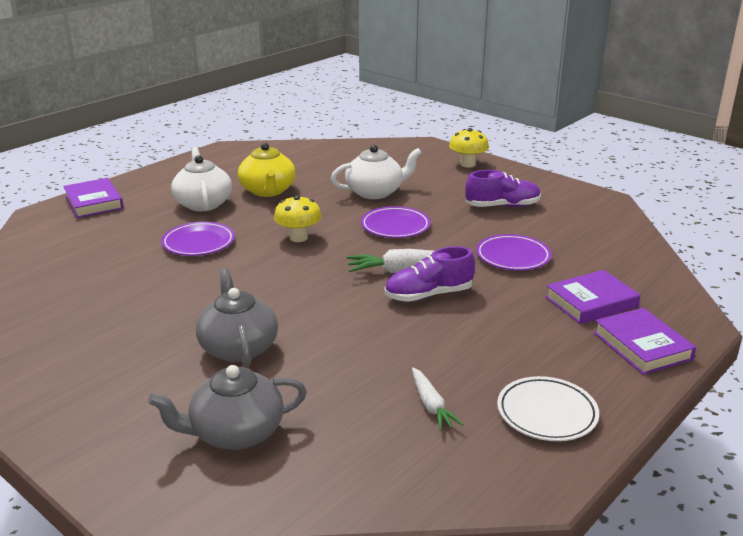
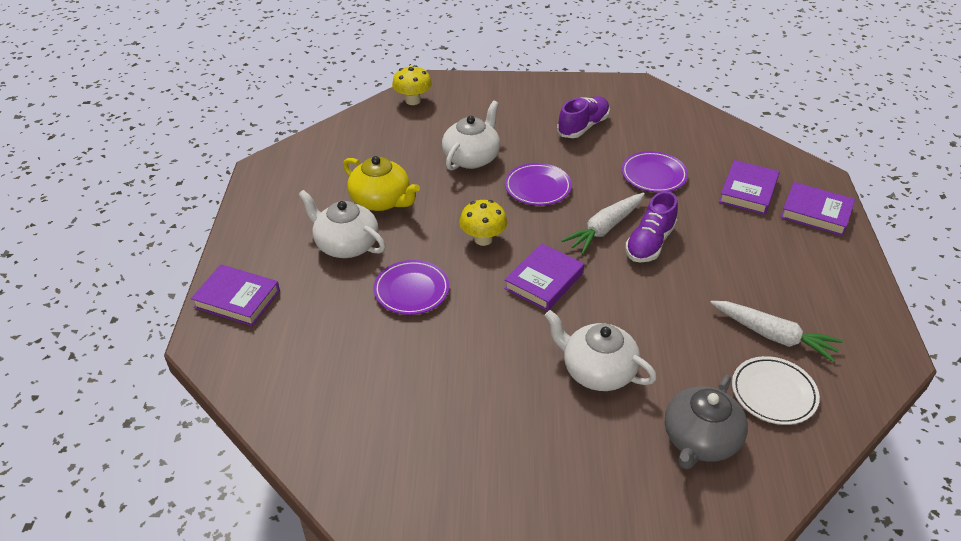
camera: 40 degrees left, 15 degrees up
grey teapot [196,268,278,367] -> white teapot [544,310,657,391]
white carrot [412,367,463,431] -> white carrot [710,301,843,362], size x1.59
yellow mushroom [449,128,489,168] -> yellow mushroom moved to [392,65,432,105]
white plate [497,376,599,441] -> white plate moved to [732,356,820,425]
none -> purple book [504,243,584,311]

